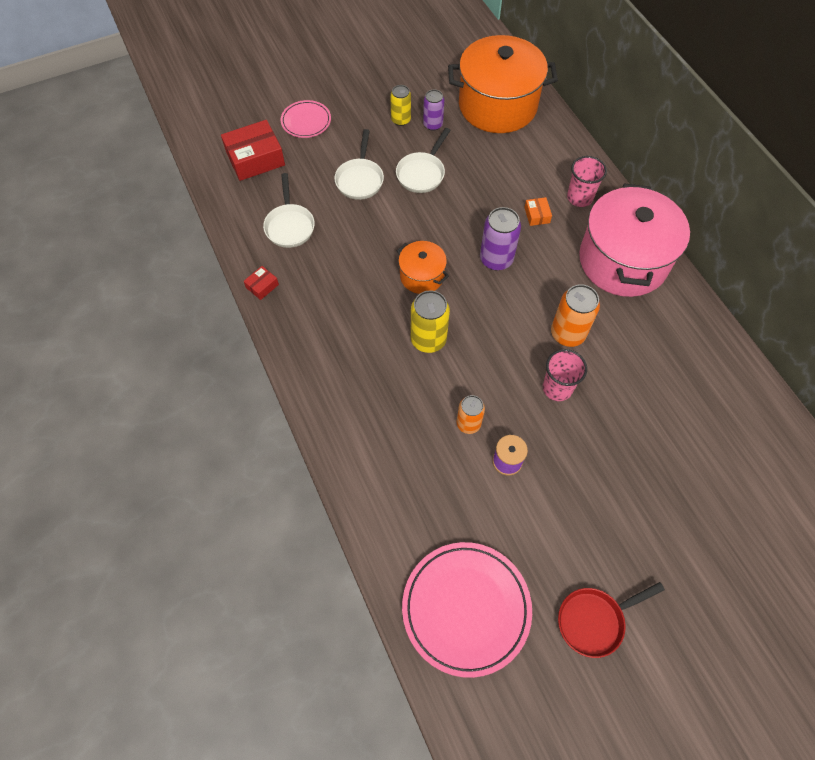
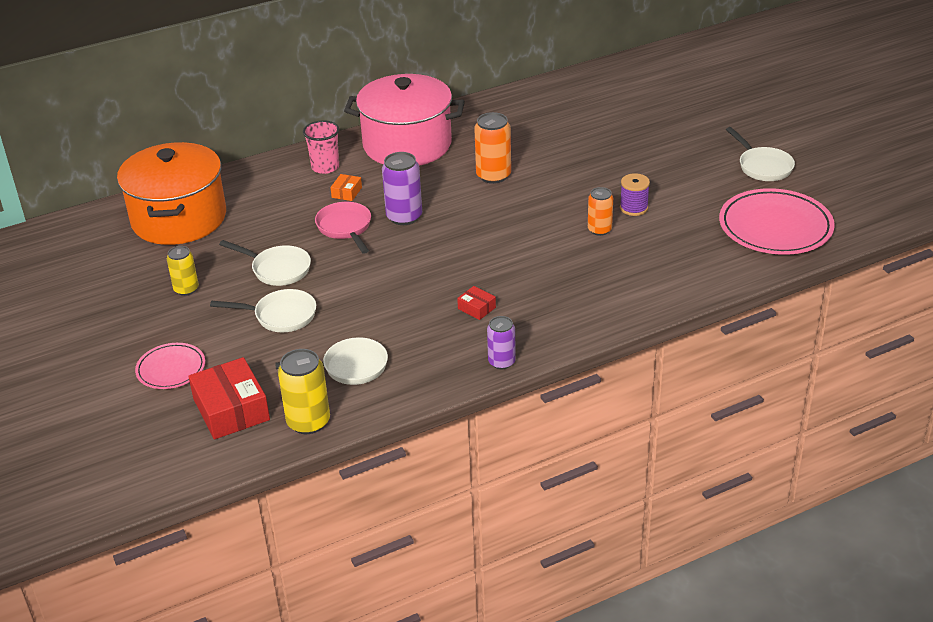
camera: 90 degrees left, 25 degrees down
red box [244,266,279,300] -> red box moved to [457,286,496,320]
orange pot [397,241,449,294] -> none
yellow can [411,290,450,353] -> yellow can moved to [278,349,330,434]
purple can [423,89,445,131] -> purple can moved to [487,316,516,369]
orange box [524,197,552,226] -> orange box turned 60 degrees counterclockwise [330,174,362,201]
pink cup [543,349,587,401] -> none
red pan [558,582,665,658] -> white pan [726,127,795,181]
none -> pink pan [315,202,371,254]

